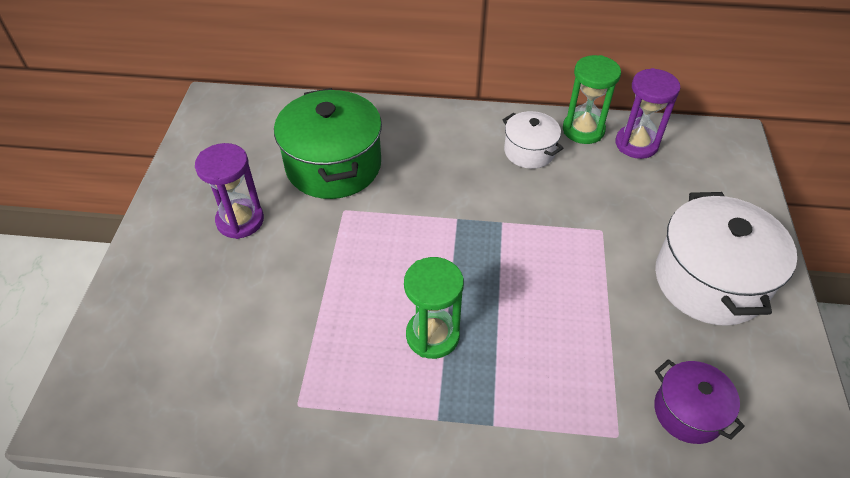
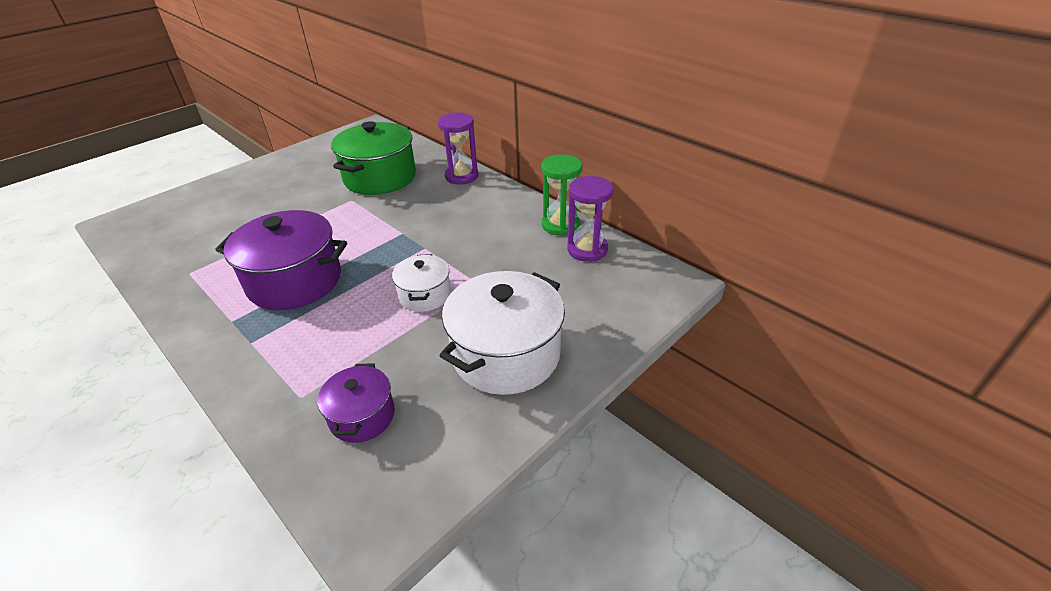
camera: 40 degrees right, 10 degrees down
purple hourglass [195,143,264,239] -> purple hourglass moved to [438,113,478,184]
green hourglass [404,257,464,359] -> purple pot [216,210,347,310]
white pot [503,111,563,169] -> white pot moved to [392,254,451,312]

